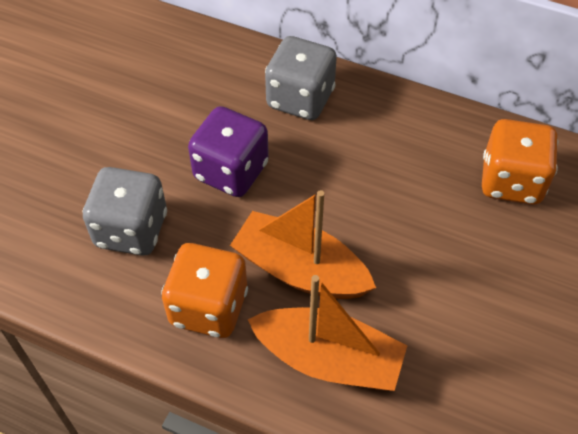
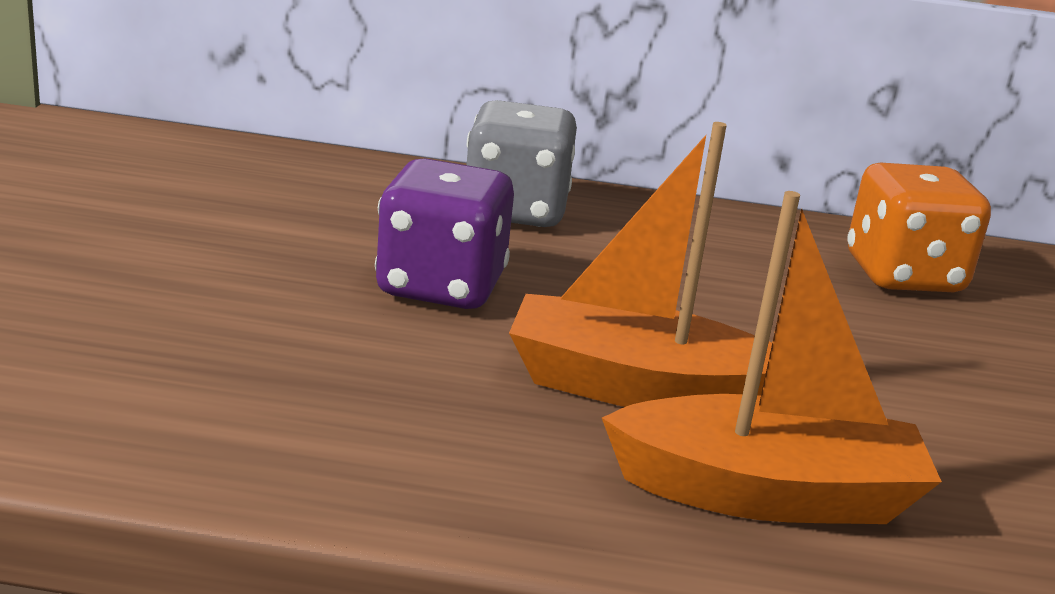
camera: 20 degrees left, 30 degrees down
grey dice [82,167,167,256] -> none
orange dice [162,243,248,338] -> none

